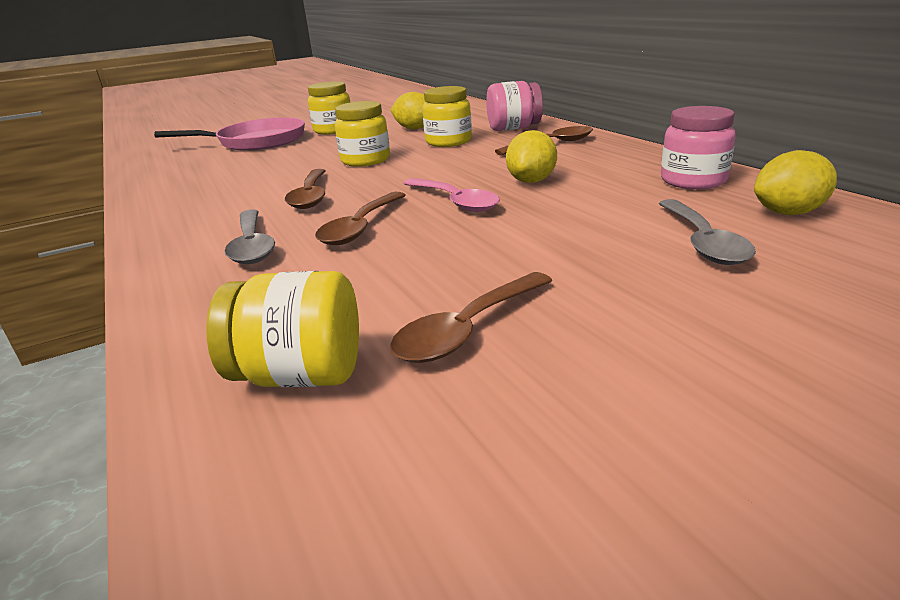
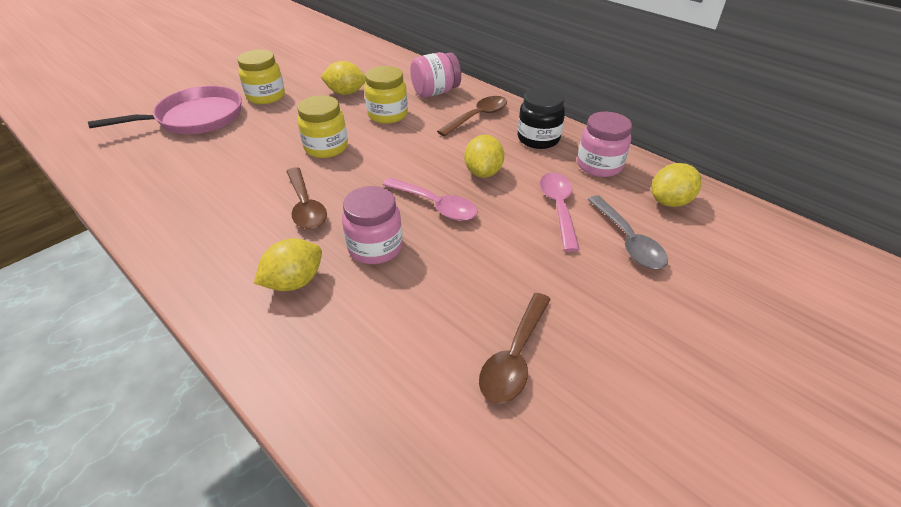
camera: 20 degrees left, 15 degrees up
yellow jar [206,271,359,387] -> none
grey spoon [225,209,275,264] -> yellow lemon [254,238,322,291]
brown spoon [315,192,406,245] -> pink jar [342,186,403,264]
none -> black jar [518,87,565,149]
none -> pink spoon [540,173,580,252]

